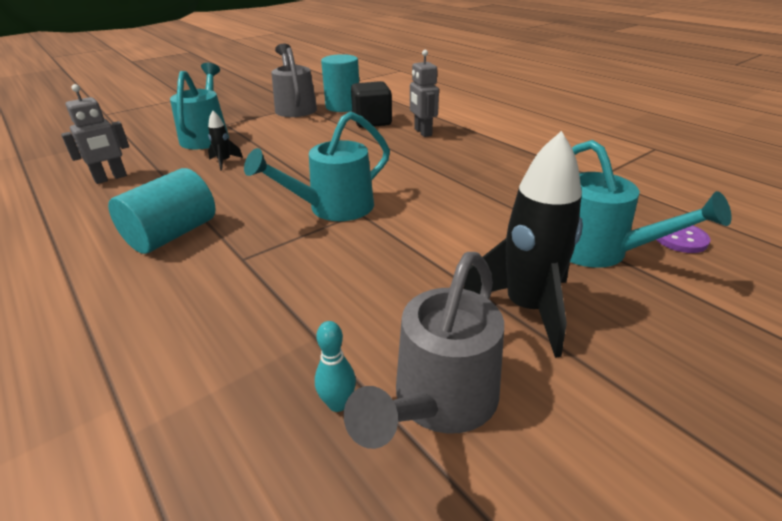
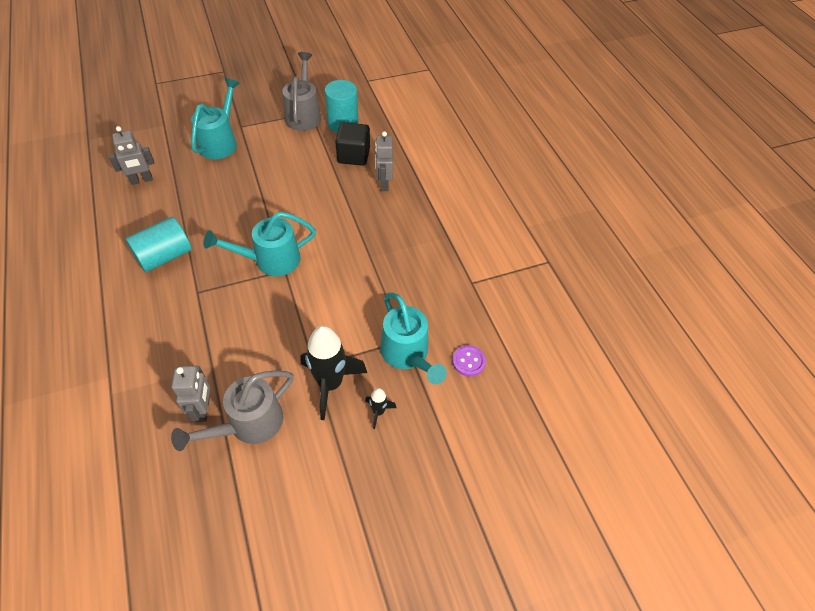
camera: 15 degrees right, 20 degrees up
black rocket [208,110,243,170] -> black rocket moved to [365,388,397,429]
turquoise bowling pin [315,321,356,412] -> grey robot [171,366,210,422]

